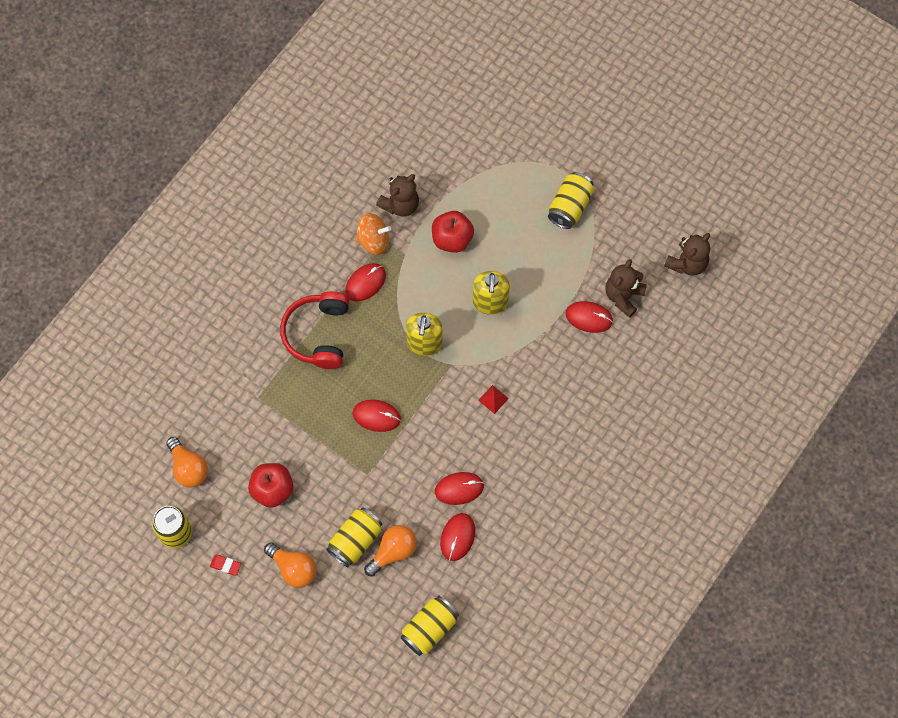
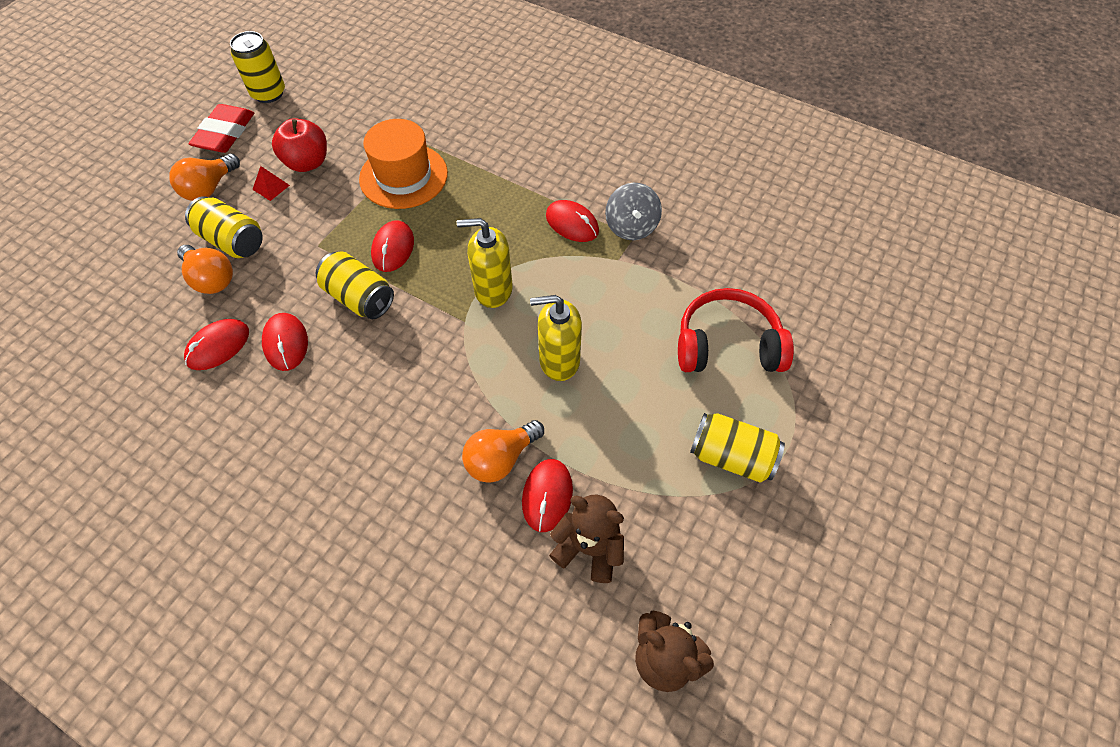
camera: 85 degrees right, 10 degrees down
orange light bulb [166,437,208,488] -> orange light bulb moved to [462,420,544,483]
red eraser [210,555,241,576] -> red eraser [189,104,254,153], size x2.12
red headphones [280,291,349,369] -> red headphones moved to [678,288,794,372]
orange spinning top [356,213,391,255] -> grey spinning top [605,183,662,240]
brown teddy bear [376,174,419,217] -> none
yellow can [401,595,459,656] -> yellow can moved to [316,251,394,319]
red apple [432,211,474,253] -> none
red mouse [440,513,475,561] -> red mouse turned 60 degrees counterclockwise [184,319,249,370]
red pyramid [478,385,509,414] -> red pyramid moved to [252,166,290,201]
none -> orange hat [359,119,448,209]

